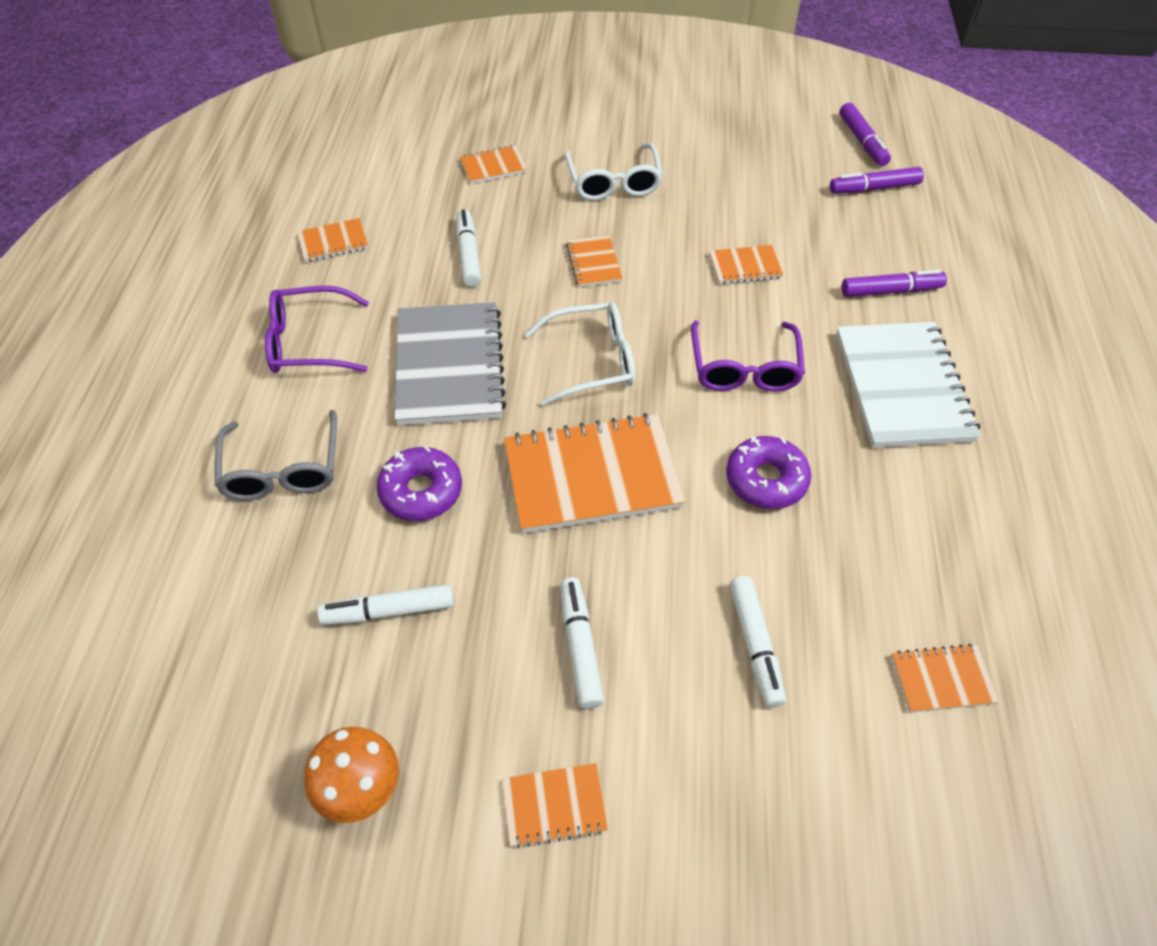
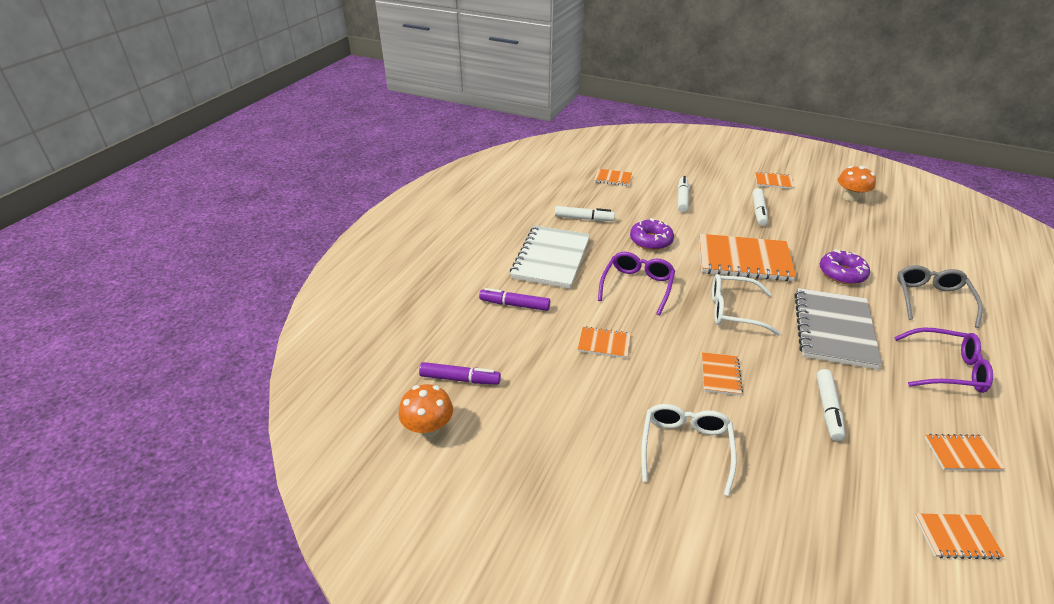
camera: 160 degrees left, 15 degrees down
white marker [317,584,454,625] -> white marker moved to [555,206,615,221]
orange notebook [460,145,528,184] -> orange notebook moved to [915,514,1005,560]
purple marker [840,103,891,166] -> orange mushroom [399,384,453,438]

